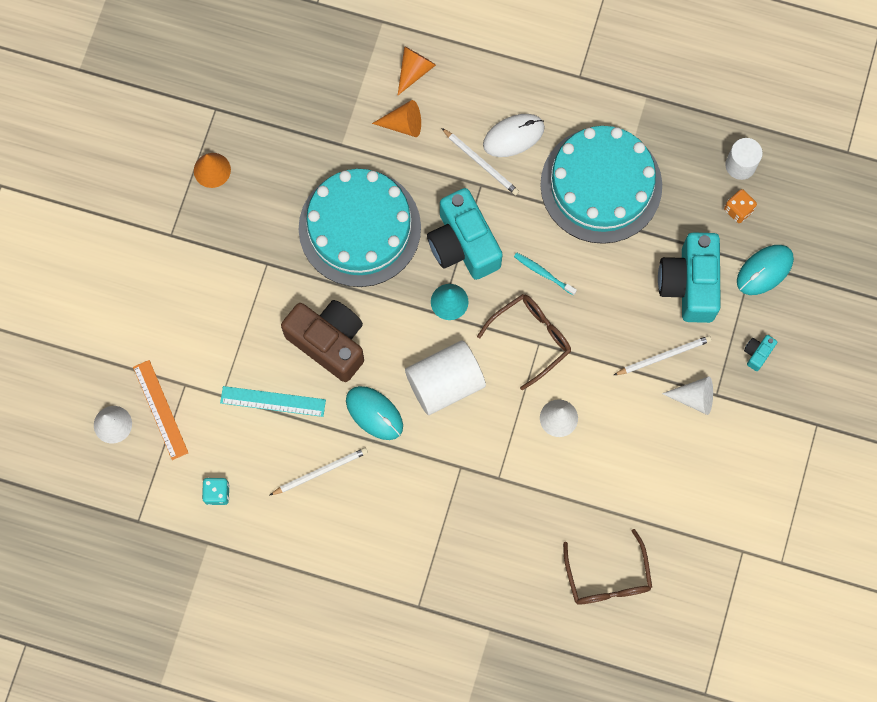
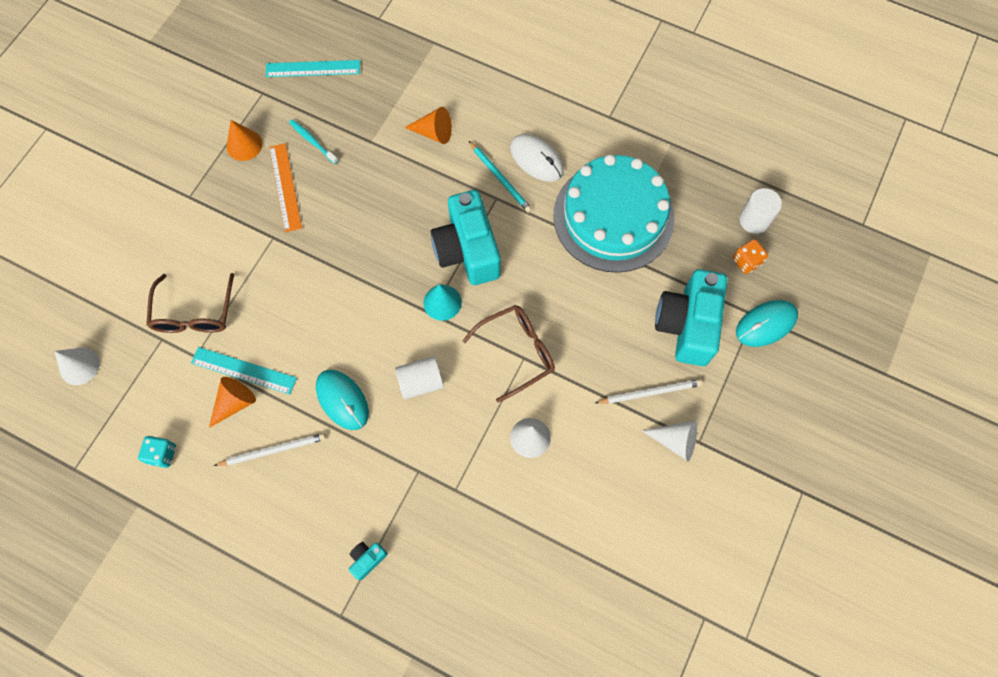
camera: 10 degrees right, 5 degrees down
orange ruler [133,360,188,460] -> orange ruler moved to [269,143,302,232]
brown camera [281,300,364,382] -> none
turquoise cake [298,169,421,287] -> none
orange cone [397,46,436,96] -> orange cone moved to [209,377,256,428]
white cylinder [405,340,486,415] -> white cylinder [395,356,444,399], size x0.61
white pencil [442,128,519,195] -> turquoise pencil [469,141,532,213]
white mouse [483,114,545,157] -> white mouse turned 60 degrees clockwise [510,134,564,182]
turquoise toothbrush [514,253,577,296] -> turquoise toothbrush moved to [289,119,338,164]
brown glasses [563,529,652,605] -> brown glasses moved to [146,273,234,333]
turquoise camera [744,335,777,371] -> turquoise camera moved to [349,542,388,580]
none -> turquoise ruler [266,60,360,77]

